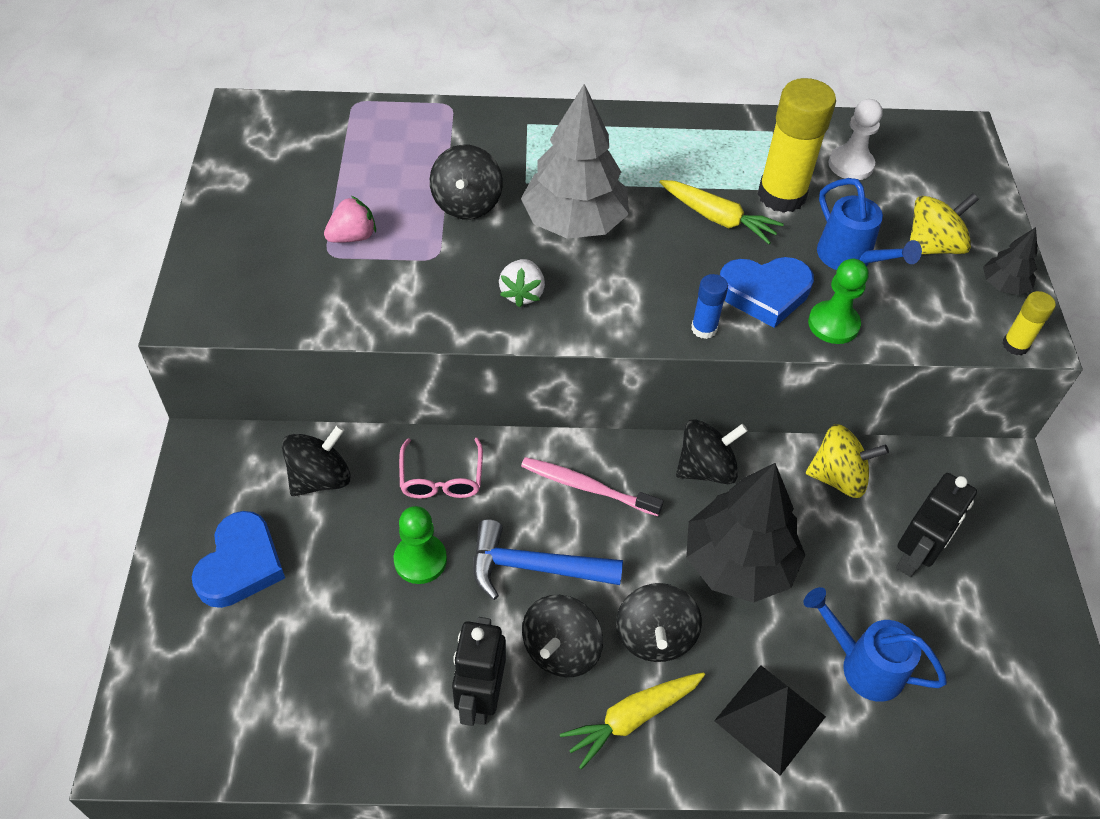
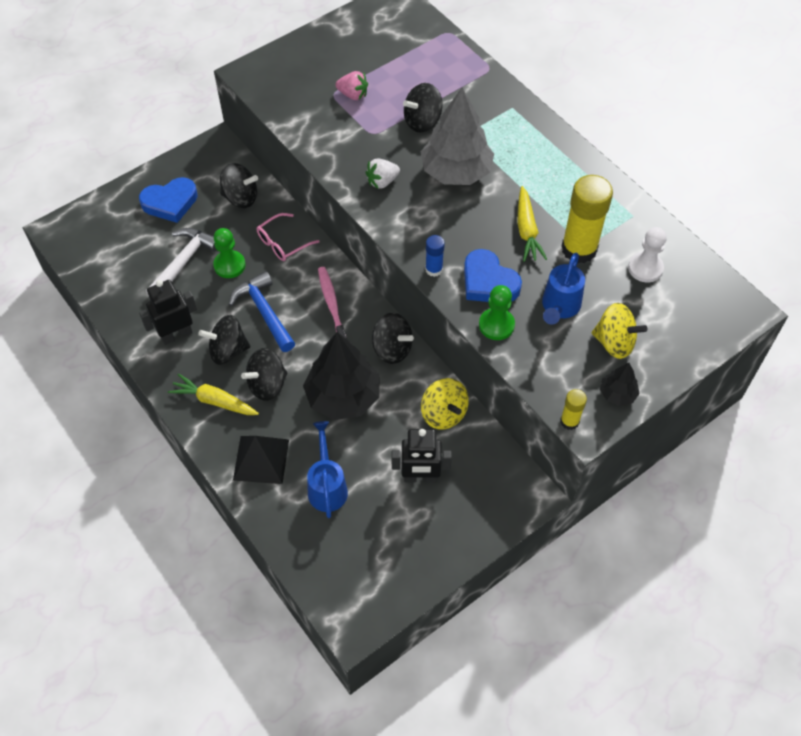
camera: 55 degrees right, 5 degrees up
none -> white hammer [146,228,217,296]

